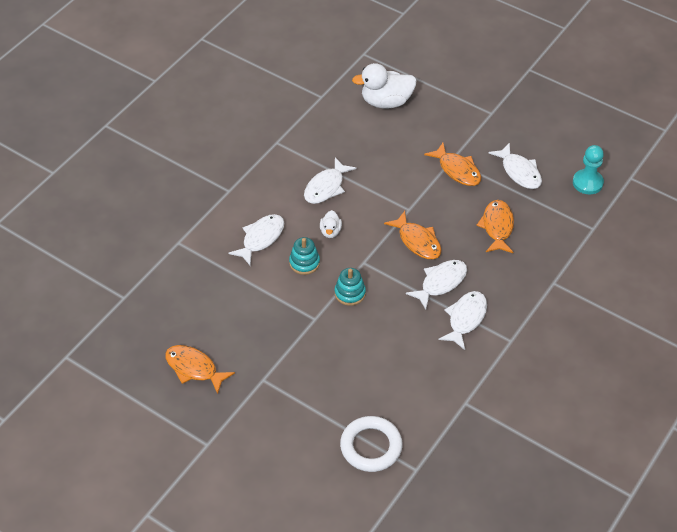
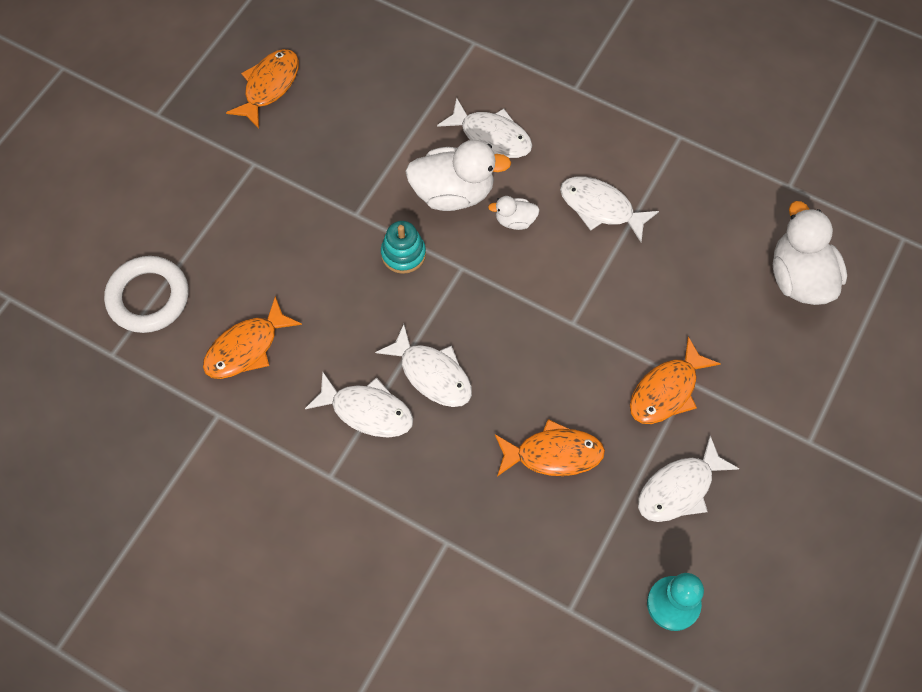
camera: 85 degrees right, 15 degrees up
turquoise stacking toy [289,237,320,275] -> white duck [405,140,511,211]
orange fish [384,211,442,260] -> orange fish moved to [203,296,302,379]

